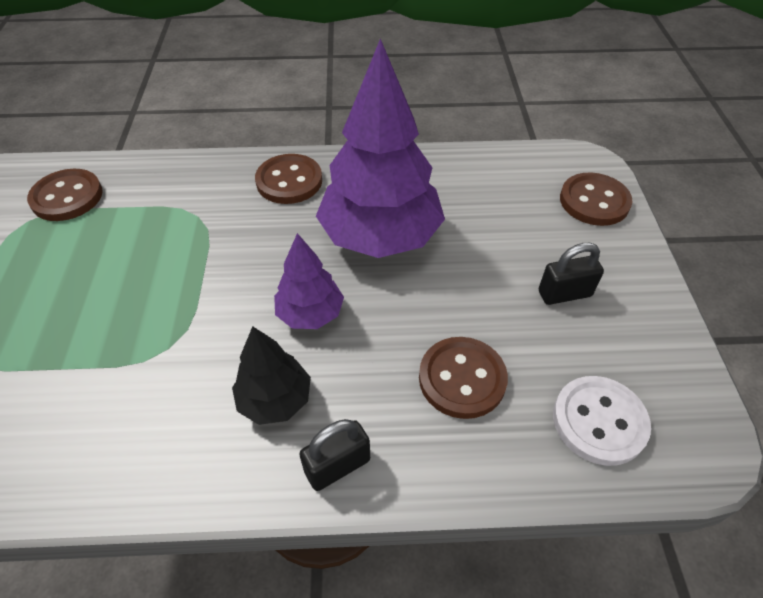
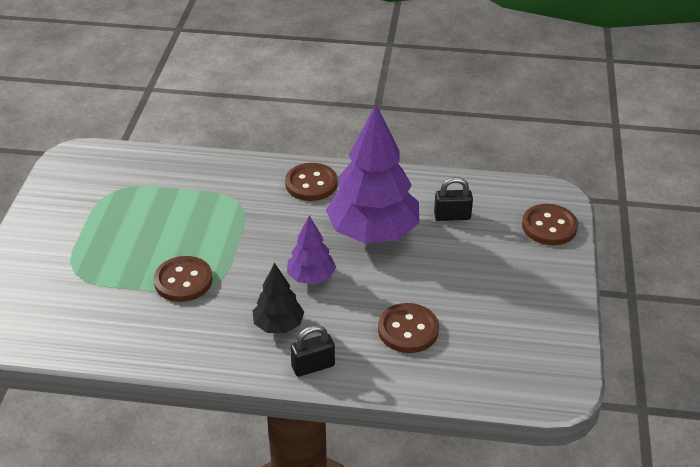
camera: 10 degrees right, 10 degrees down
brown button [27,169,103,221] -> brown button moved to [154,256,213,302]
black padlock [539,243,604,305] -> black padlock moved to [434,177,473,221]
white button [553,376,651,466] -> none

